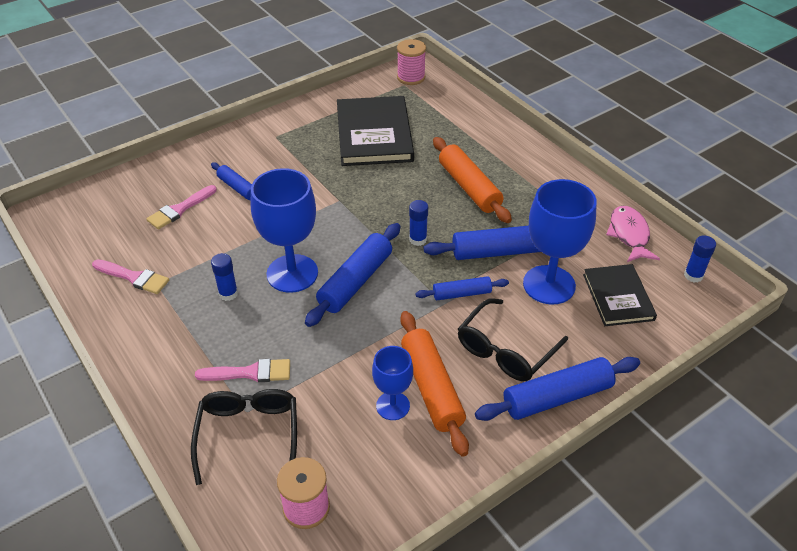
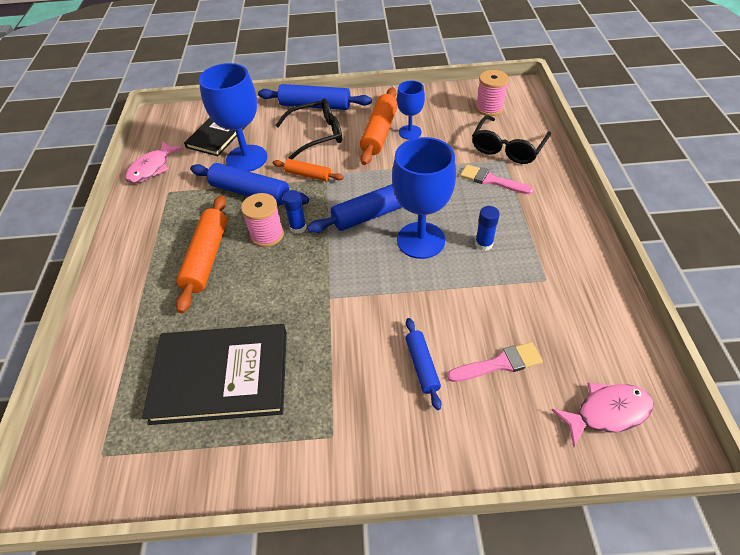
camera: 145 degrees left, 5 degrees up
pink brush [92,259,169,294] -> none
black book [337,96,414,166] -> black book turned 60 degrees clockwise [142,324,287,425]
pink spool [397,39,426,85] -> pink spool moved to [241,193,284,247]
blue rolling pin [415,276,509,300] -> orange rolling pin [273,159,344,181]
blue glue stick [684,235,716,283] -> none
none -> pink fish [551,382,654,447]

